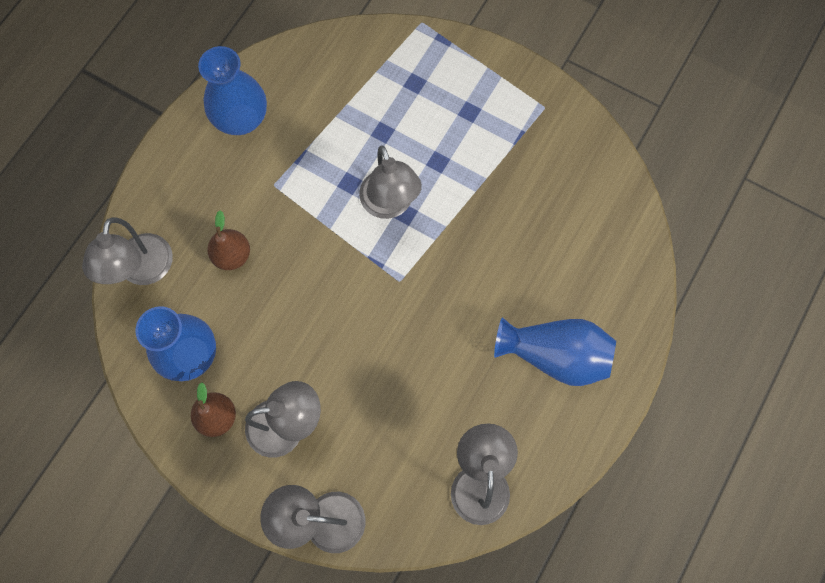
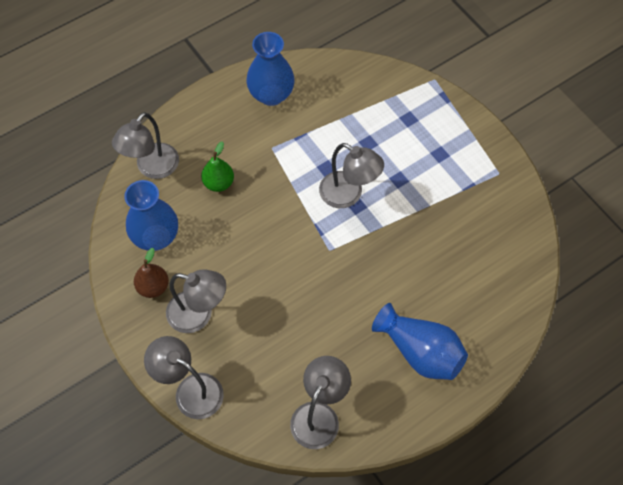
camera: 25 degrees right, 10 degrees down
brown pear [207,210,250,270] -> green pear [201,141,234,192]
grey lamp [359,146,422,219] -> grey lamp turned 60 degrees counterclockwise [319,143,384,208]

